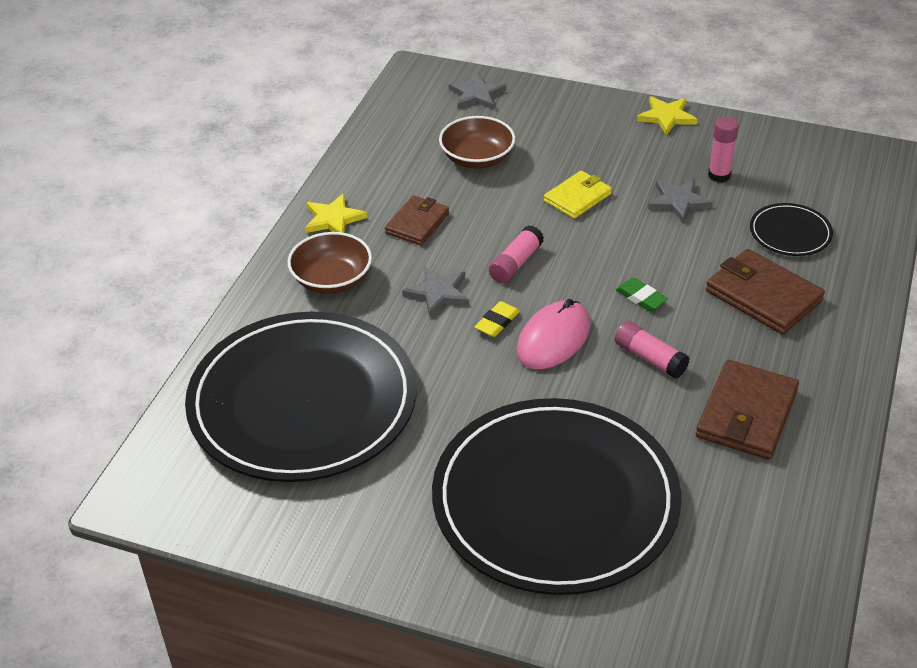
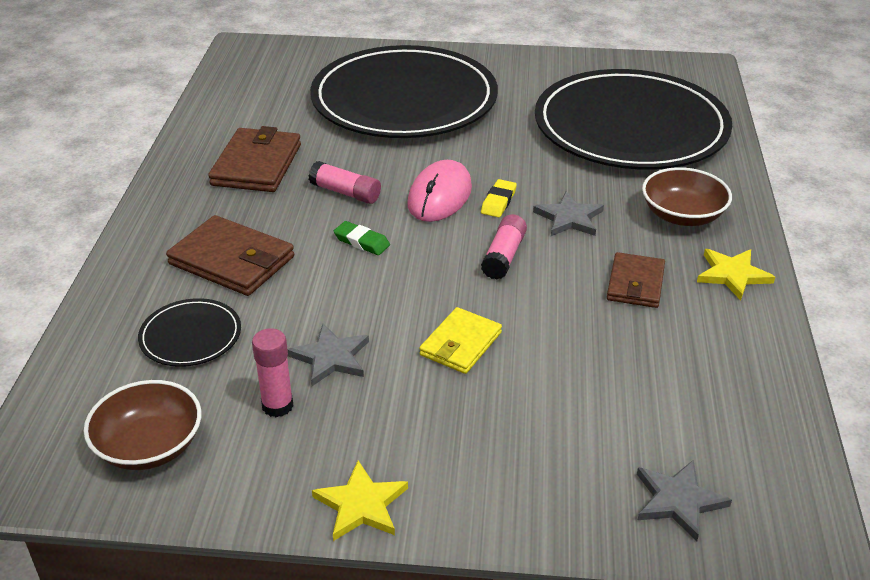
camera: 165 degrees right, 5 degrees down
brown bowl [439,116,515,169] -> brown bowl moved to [84,380,201,470]

